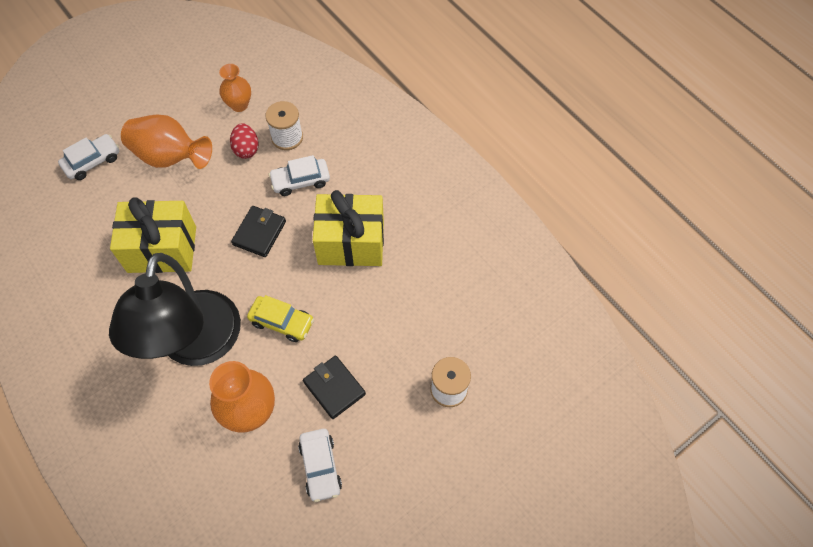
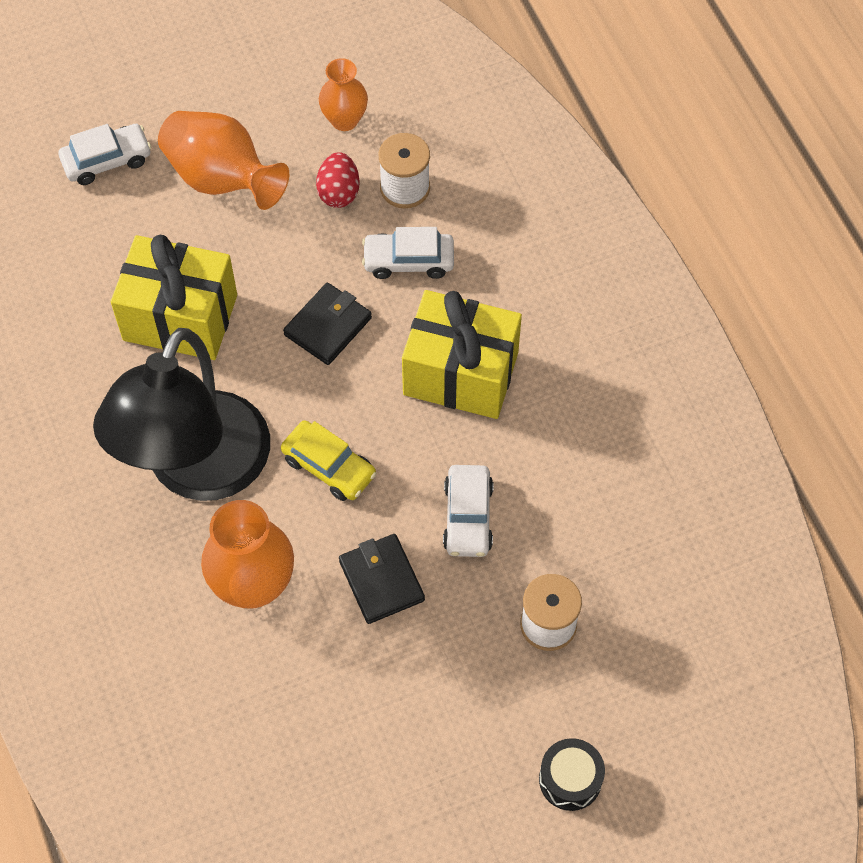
camera: 15 degrees right, 0 degrees up
white car [298,429,342,502] -> white car moved to [443,465,493,557]
none -> black drum [539,738,605,811]

